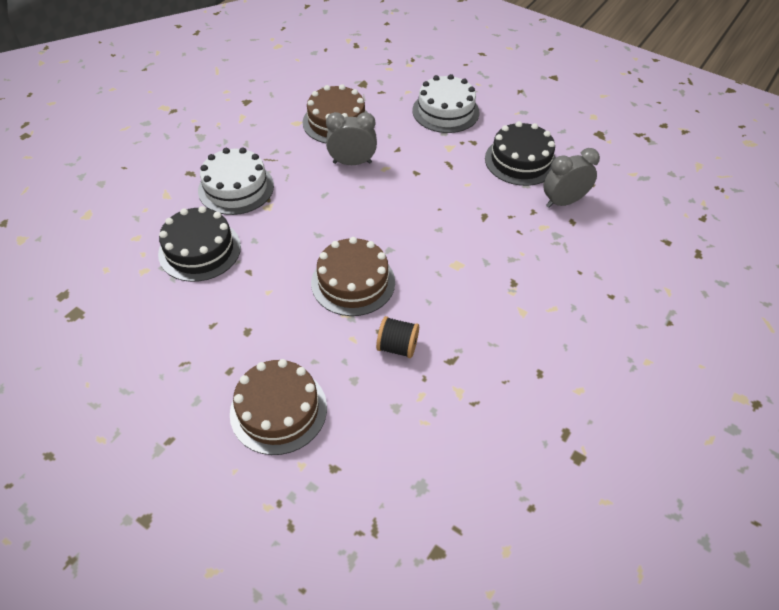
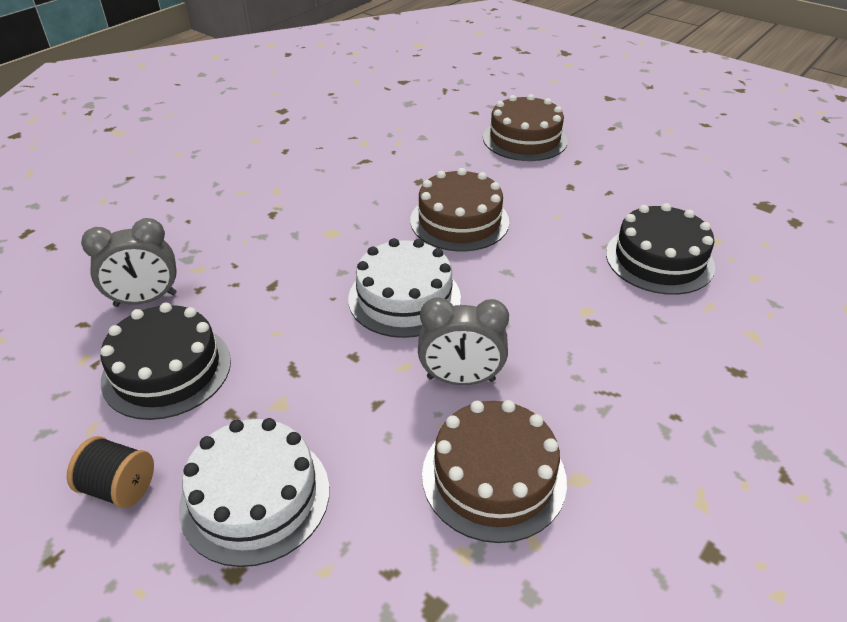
camera: 175 degrees left, 10 degrees down
white cake [198,147,274,215] -> white cake moved to [348,238,461,338]
black spool [376,316,419,358] -> black spool moved to [67,436,154,508]

